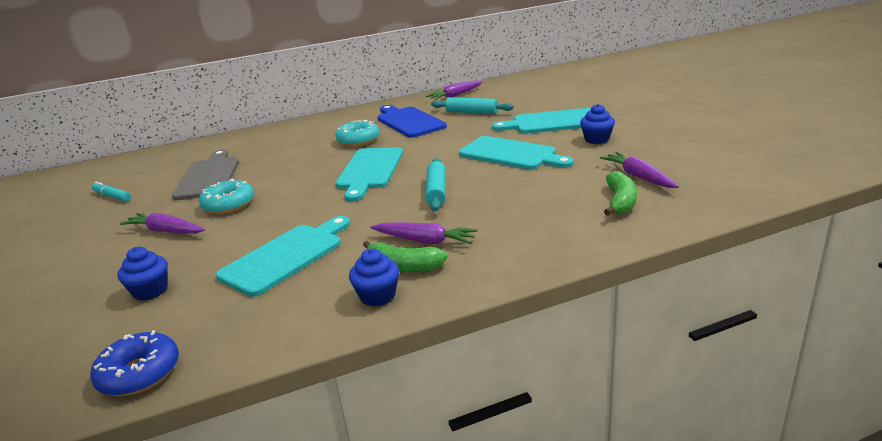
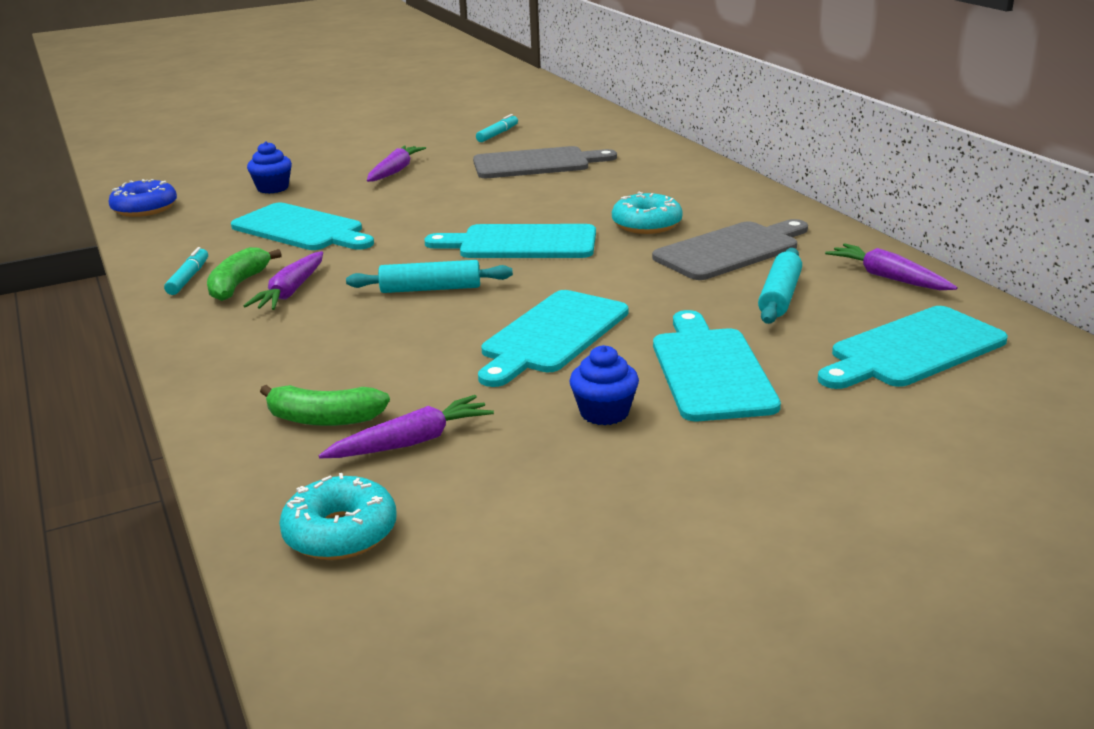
camera: 85 degrees right, 0 degrees up
turquoise donut [199,179,254,214] -> turquoise donut moved to [279,473,397,560]
blue cupcake [349,248,399,306] -> turquoise marker [164,247,208,295]
blue cutting board [377,105,447,138] -> grey cutting board [652,219,808,280]
none -> turquoise cutting board [818,306,1008,389]

